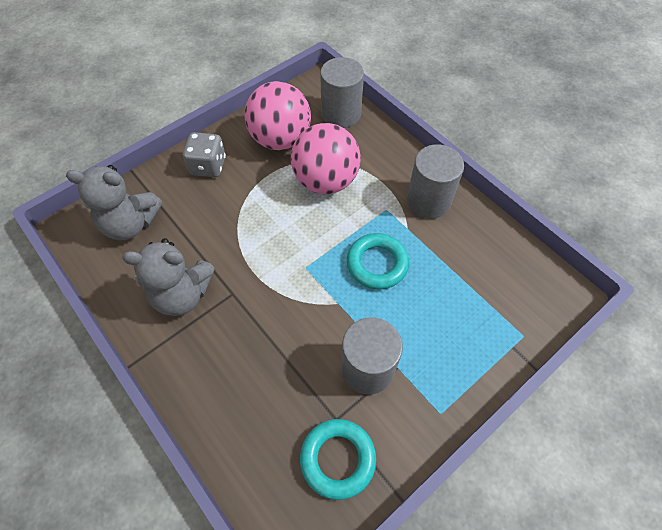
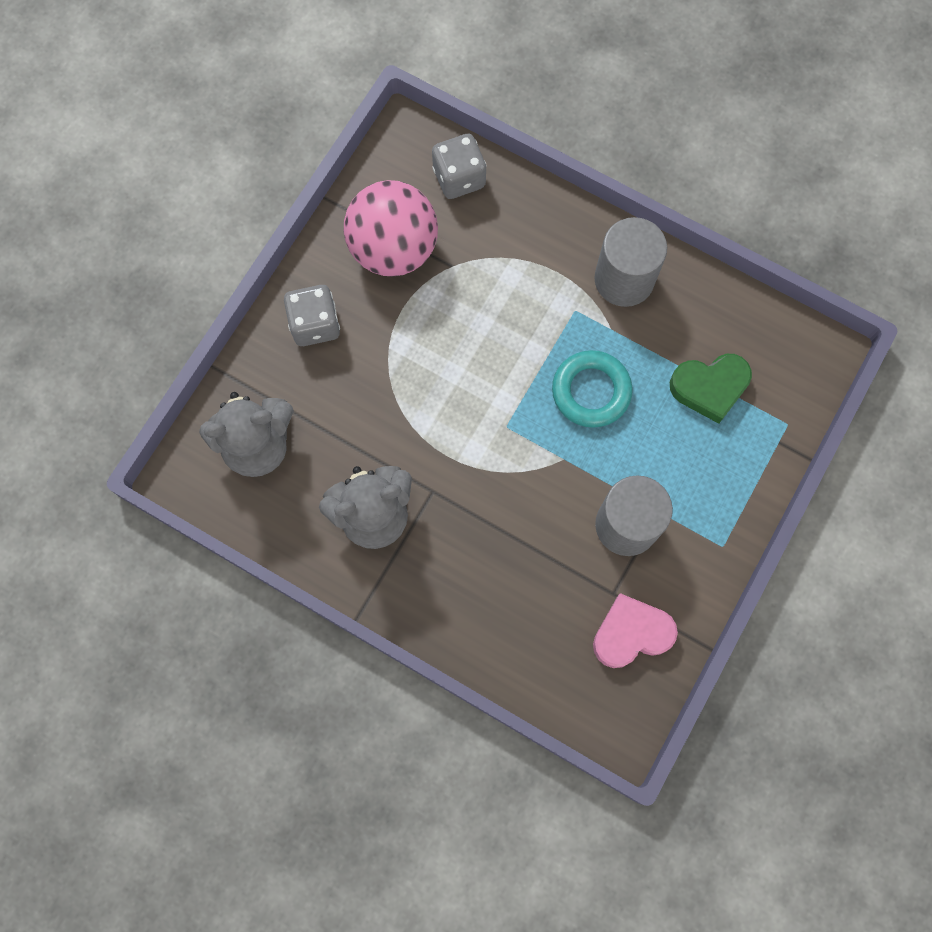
camera: 20 degrees left, 15 degrees up
pink ball [291,123,361,194] -> none
turquoise ring [300,419,376,500] -> pink heart [593,593,678,668]
grey cylinder [320,57,364,128] -> grey dice [432,134,486,199]
none -> green heart [670,354,752,424]

